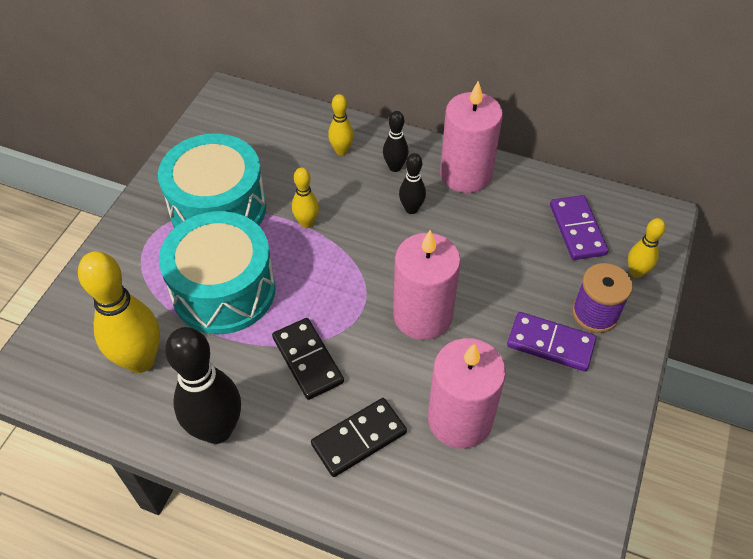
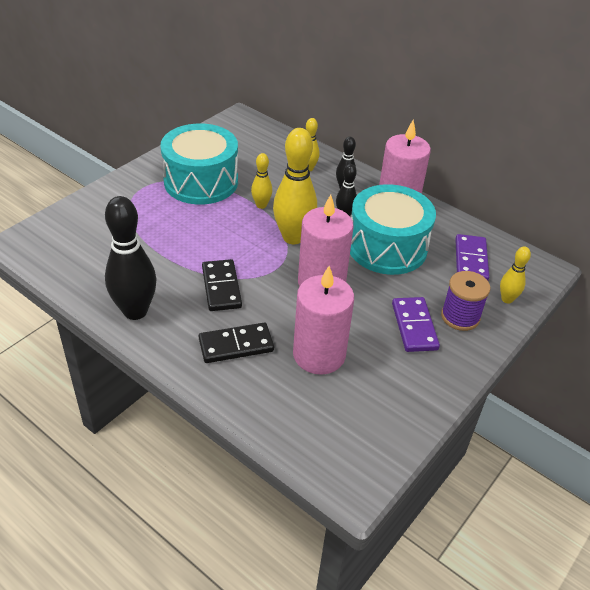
camera: 15 degrees right, 10 degrees down
yellow bowling pin [78,251,160,373] -> yellow bowling pin moved to [273,128,317,244]
turquoise drum [159,211,276,334] -> turquoise drum moved to [350,184,436,275]
purple domino [507,312,596,372] -> purple domino turned 45 degrees clockwise [392,297,440,352]

